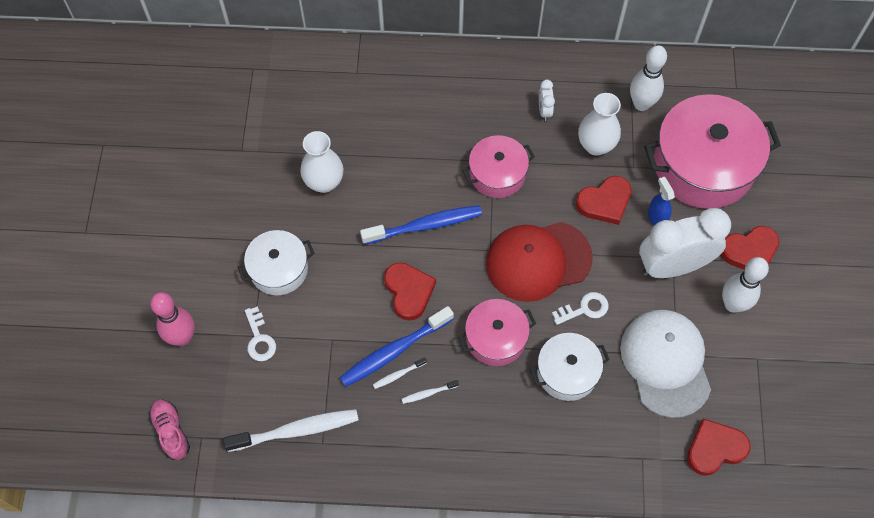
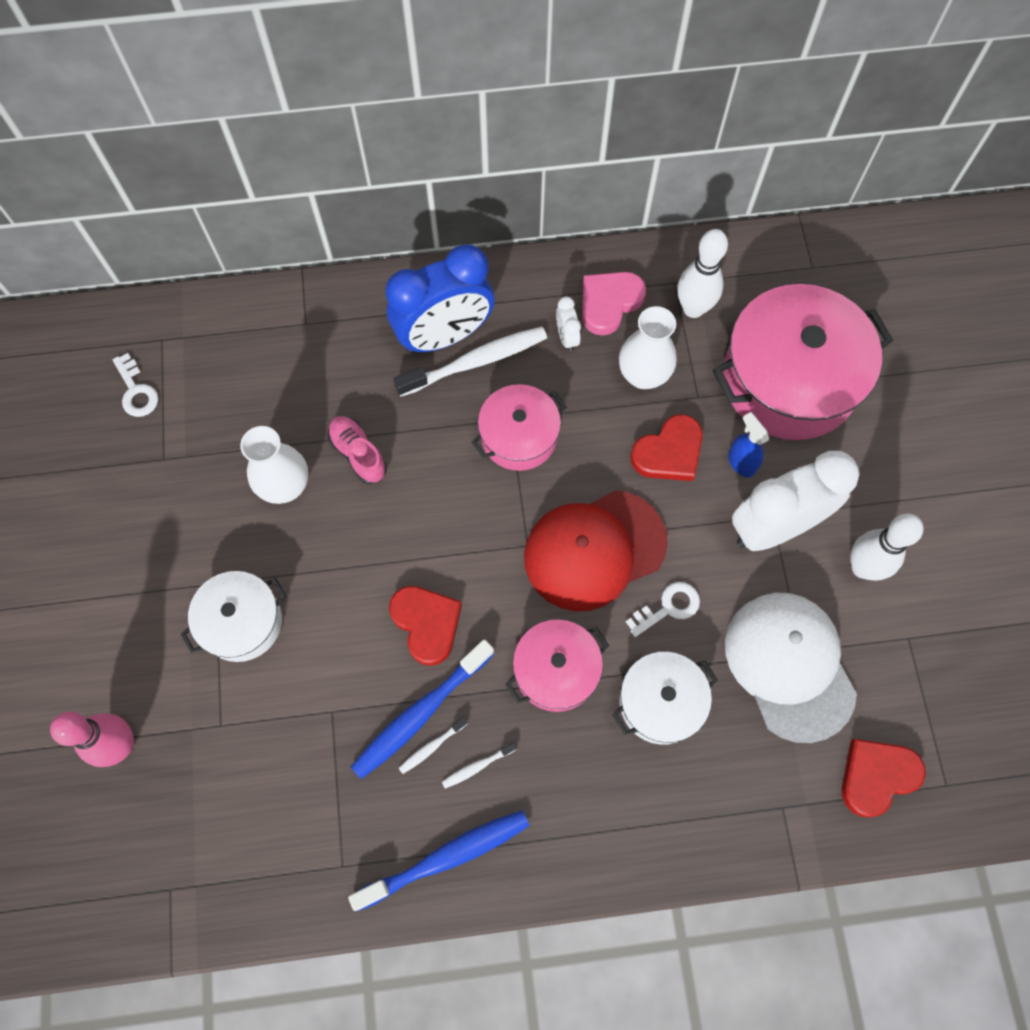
camera: 10 degrees left, 5 degrees up
pink shoe [149,400,190,460] -> pink shoe moved to [328,416,387,484]
white toothbrush [223,409,359,452] -> white toothbrush moved to [394,327,547,396]
white key [245,306,276,361] -> white key moved to [112,353,158,417]
blue toothbrush [360,205,482,245] -> blue toothbrush moved to [348,810,529,911]
red heart [721,226,779,270] -> none
none -> blue clock [386,244,495,353]
none -> pink heart [582,272,646,336]

